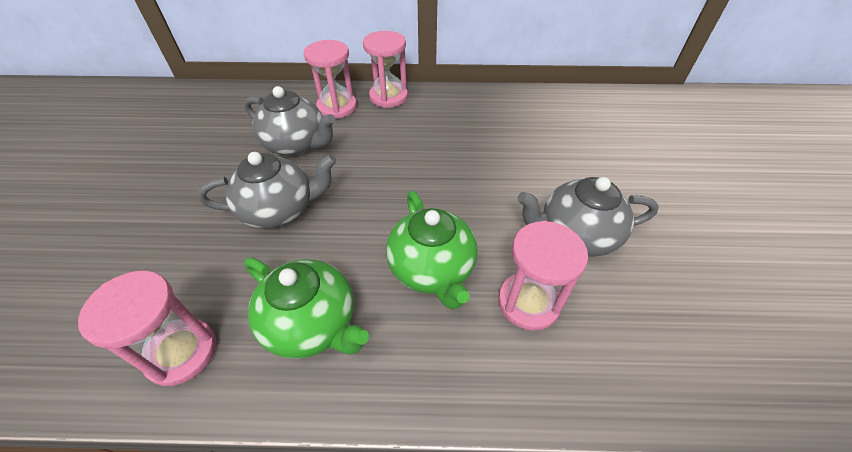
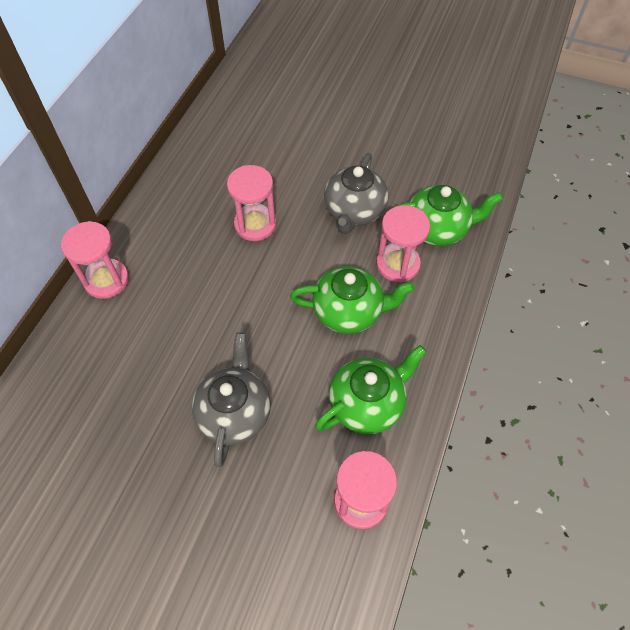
camera: 70 degrees left, 10 degrees up
grey teapot [244,86,336,156] -> none
pink hourglass [304,40,357,119] -> pink hourglass moved to [227,165,277,241]
none -> green teapot [393,185,503,246]

